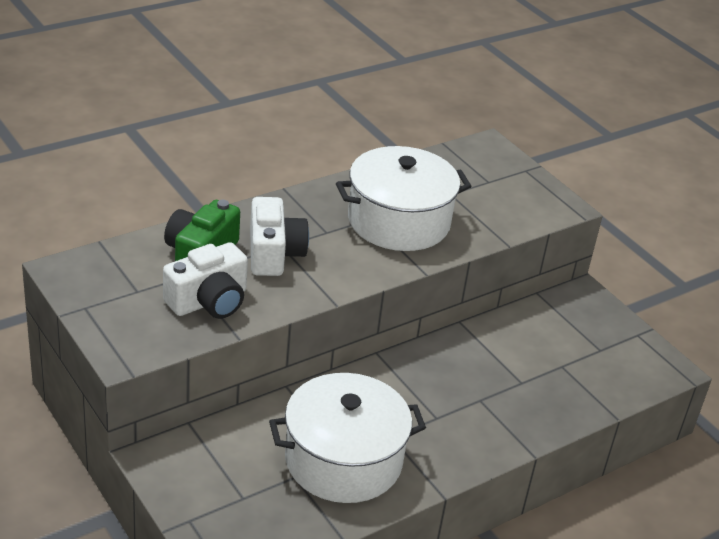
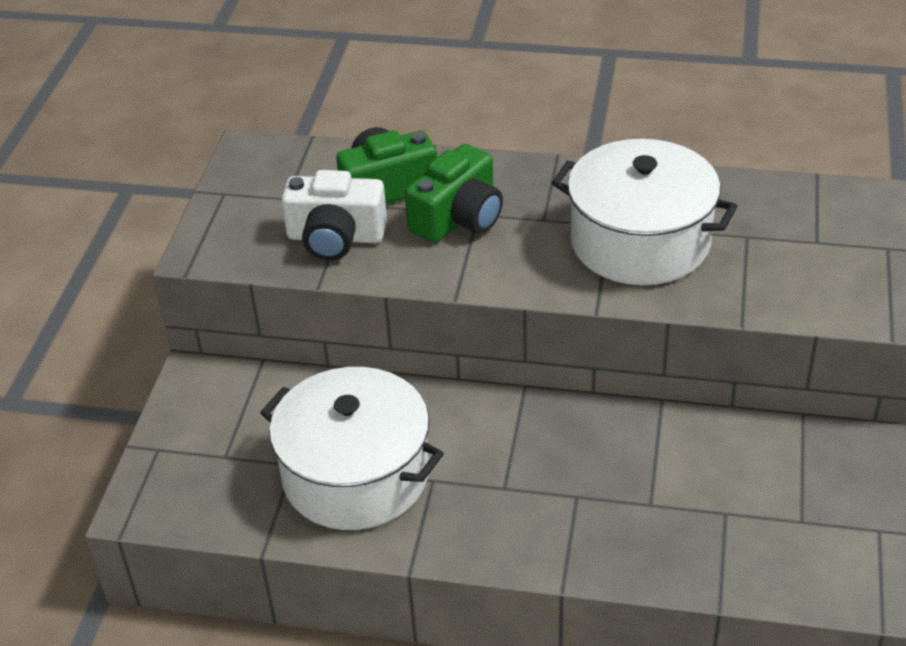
camera: 50 degrees right, 5 degrees up
white camera [250,197,309,276] -> green camera [405,144,503,243]

